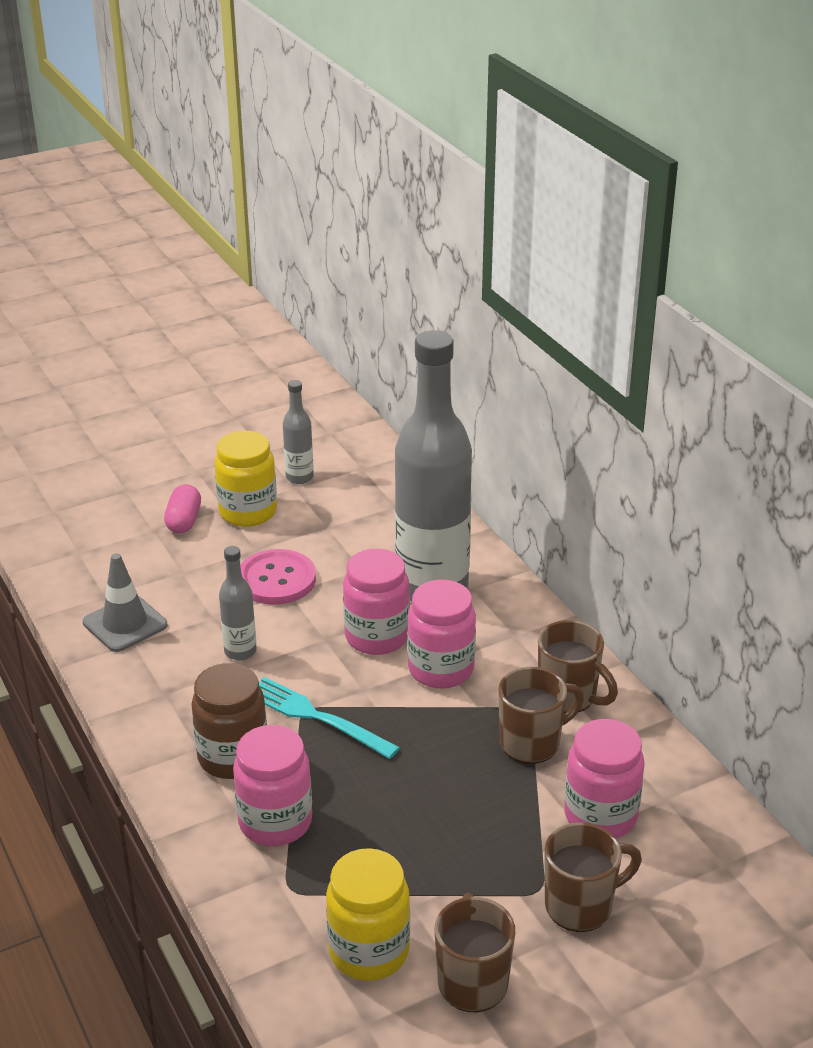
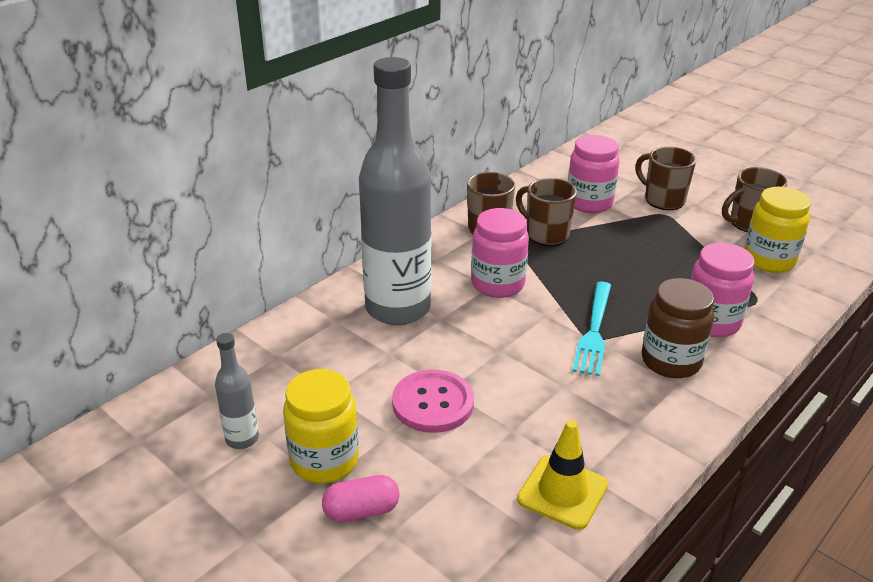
camera: 110 degrees left, 0 degrees up
grey traffic cone [83,553,167,652] -> yellow traffic cone [517,420,608,530]
grey bottle [219,546,257,660] -> none
pink jar [343,549,410,655] -> none

